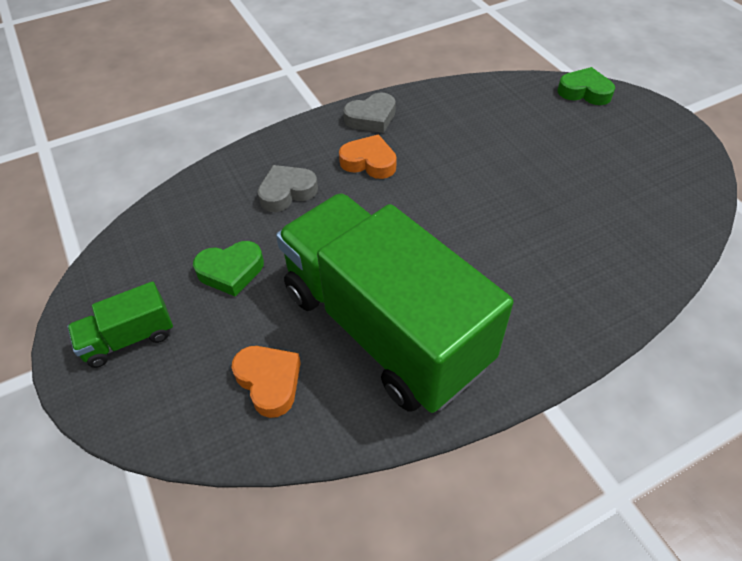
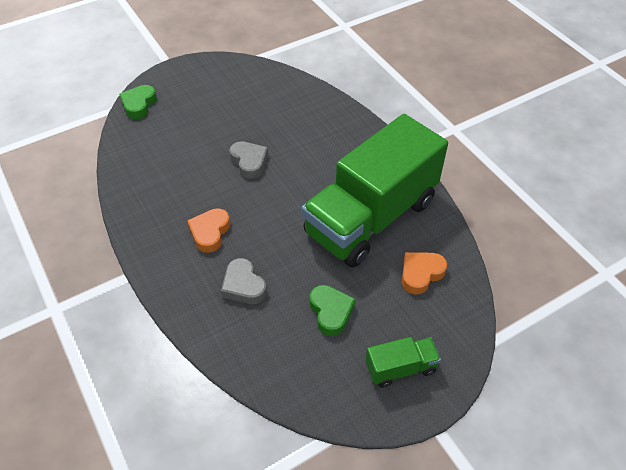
camera: 95 degrees left, 0 degrees up
green truck [67,281,173,368] -> green truck turned 75 degrees counterclockwise [365,337,441,388]
grey heart [343,92,396,133] -> grey heart moved to [229,141,268,179]

